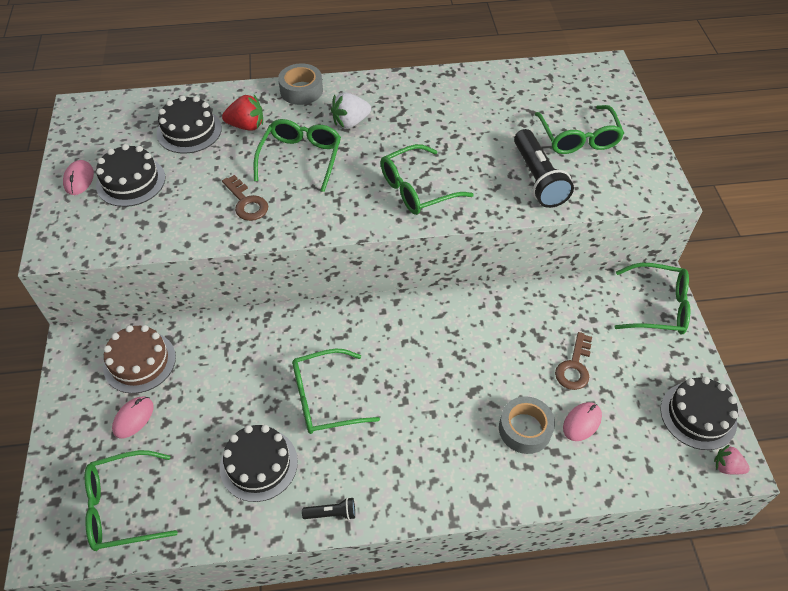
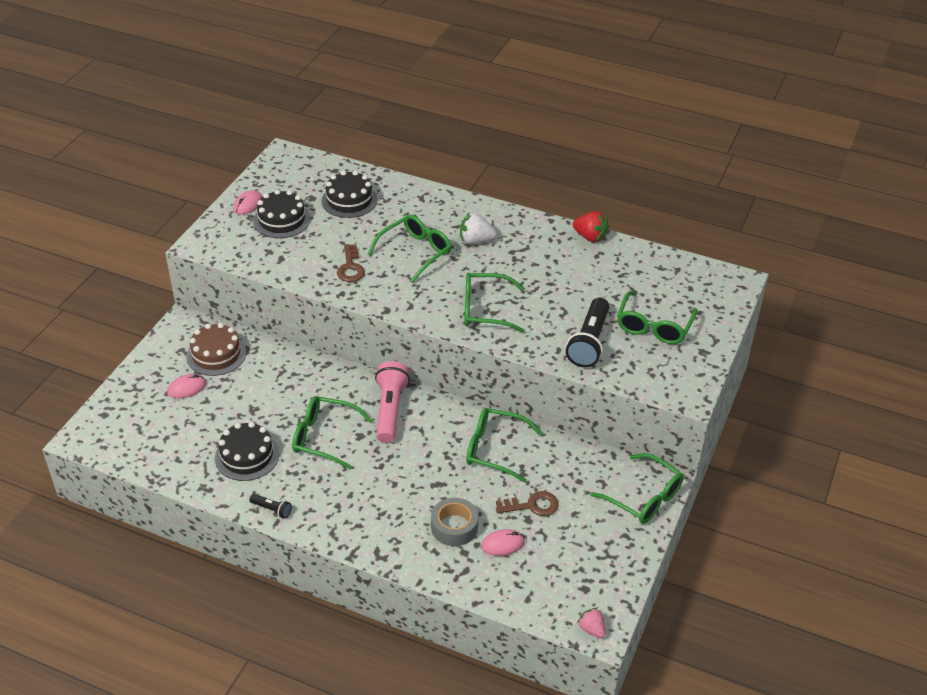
camera: 30 degrees right, 10 degrees down
green glasses [85,450,178,551] -> green glasses moved to [466,408,542,482]
red strawberry [222,95,263,131] -> red strawberry moved to [572,211,609,242]
grey tape [278,63,323,105] -> none
brown key [555,332,592,390] -> brown key turned 150 degrees counterclockwise [496,491,559,516]
black cake [660,377,738,450] -> none
none -> pink flashlight [375,361,410,443]

